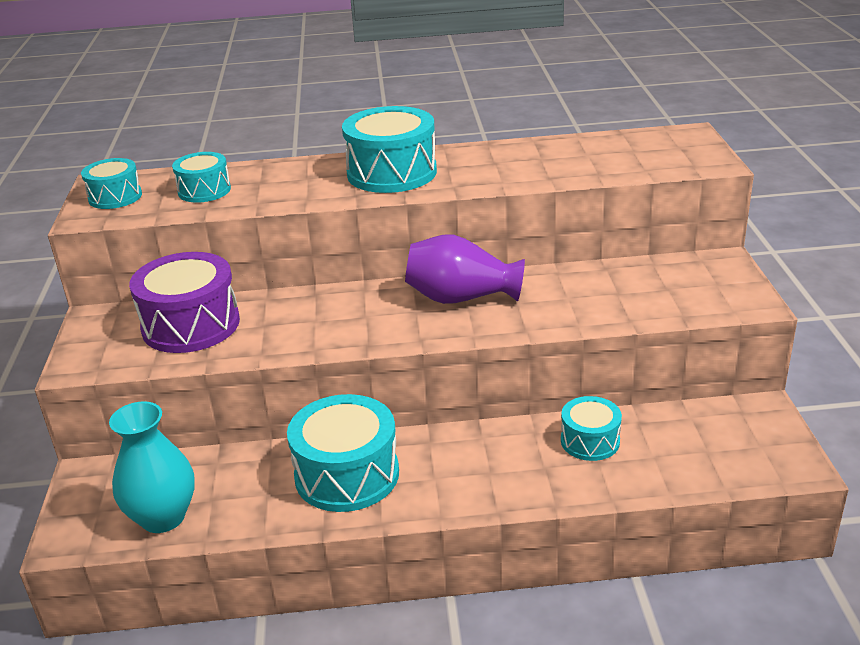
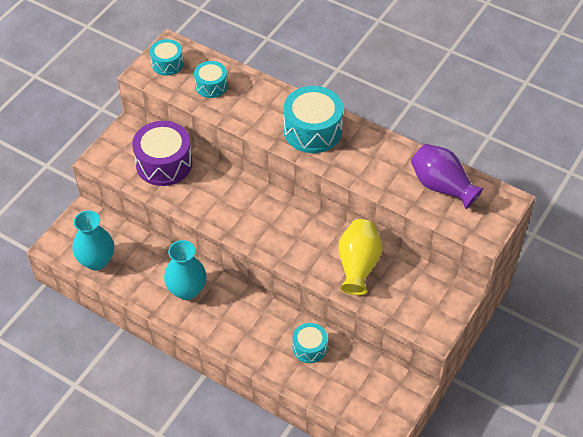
camera: 35 degrees right, 20 degrees up
turquoise drum [287,394,399,512] -> turquoise vase [164,240,207,300]
purple vase [405,235,525,304] -> purple vase moved to [411,144,484,209]
none -> yellow vase [339,219,382,295]

